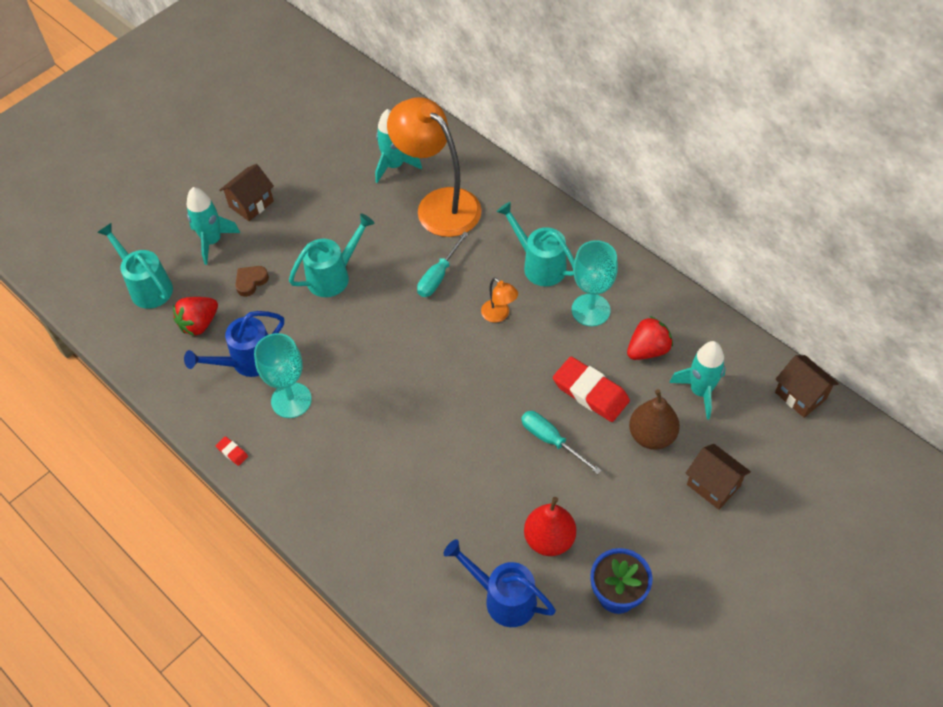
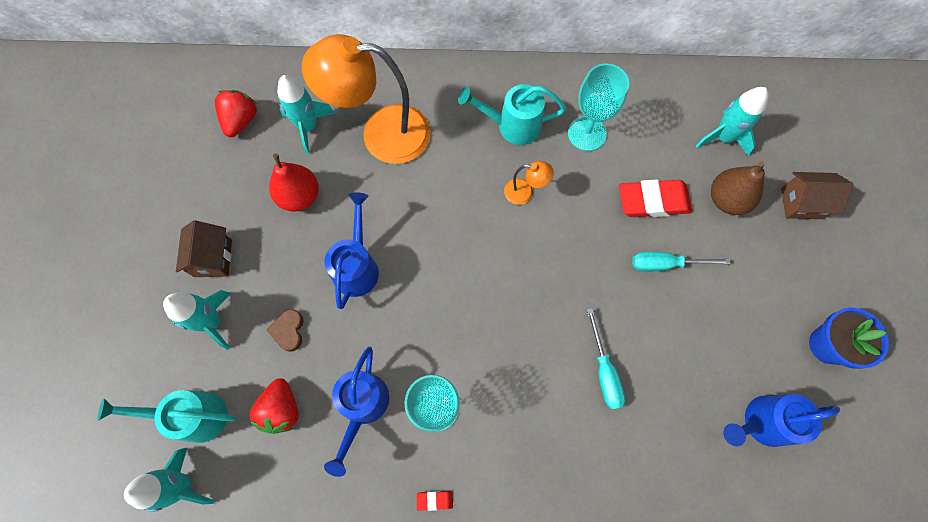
camera: 45 degrees left, 15 degrees up
turquoise watering can [289,214,375,297] -> blue watering can [325,193,379,309]
turquoise screwdriver [417,231,469,297] -> turquoise screwdriver moved to [586,308,626,409]
red pear [524,497,576,556] -> red pear moved to [269,154,319,212]
red strawberry [627,316,673,360] -> red strawberry moved to [215,90,257,137]
brown house [775,355,839,418] -> none
none -> turquoise rocket [124,448,215,512]

